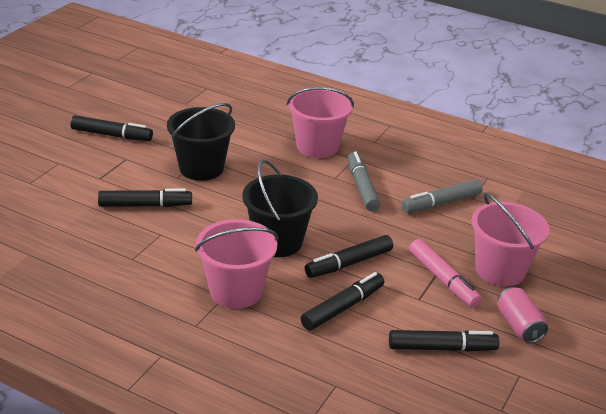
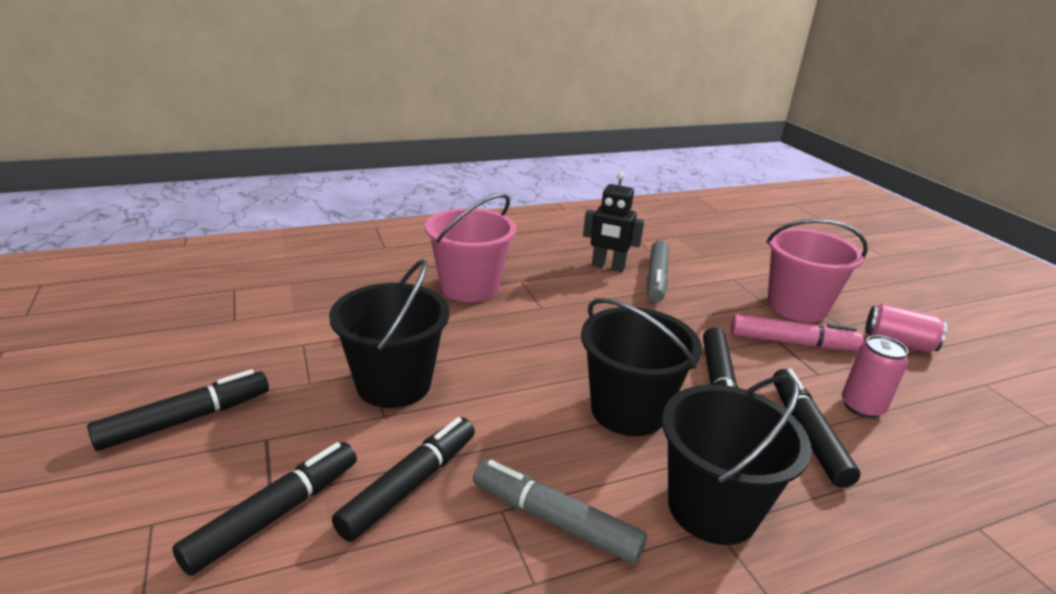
camera: 50 degrees left, 5 degrees down
pink bucket [195,219,278,309] -> black bucket [662,375,811,545]
grey marker [347,152,381,212] -> grey marker moved to [473,460,647,565]
black marker [389,330,500,352] -> black marker moved to [172,442,357,576]
none -> black robot [583,172,644,272]
none -> pink can [842,335,908,418]

